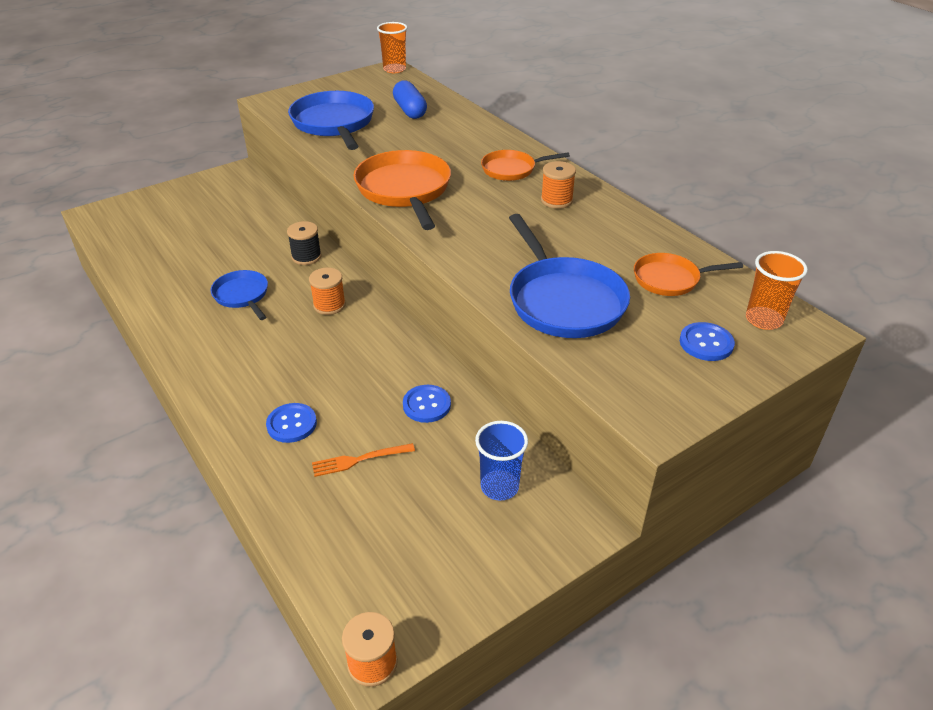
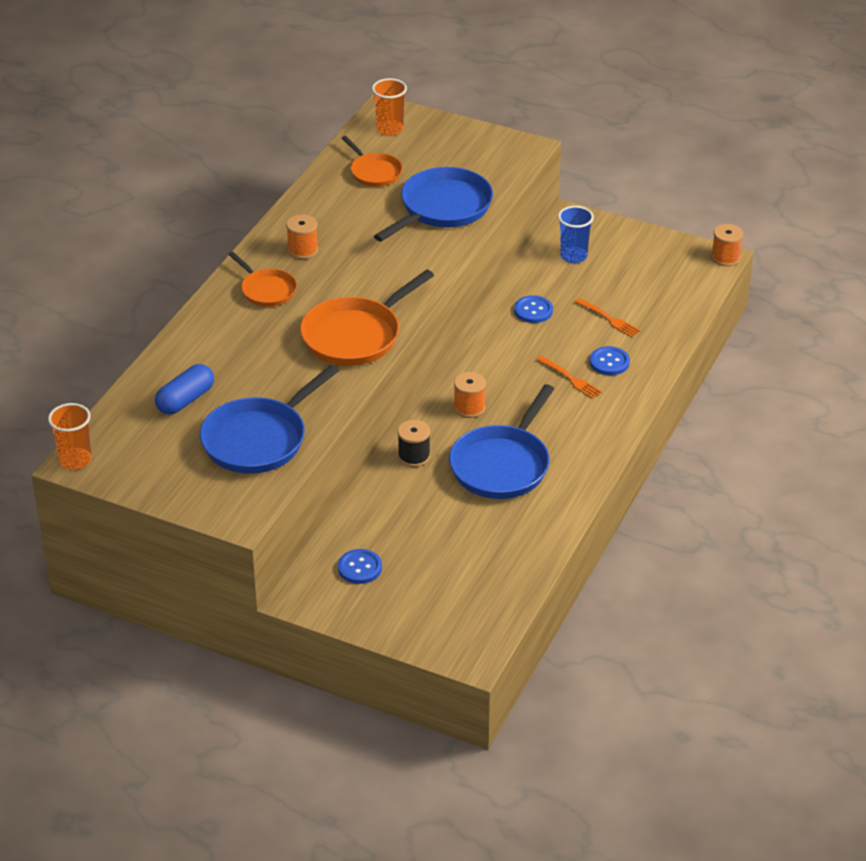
camera: 120 degrees left, 0 degrees up
blue pan [210,270,268,320] -> blue pan [449,384,554,499], size x1.74
blue button [680,322,735,361] -> blue button moved to [338,549,382,584]
none -> orange fork [537,356,602,399]

